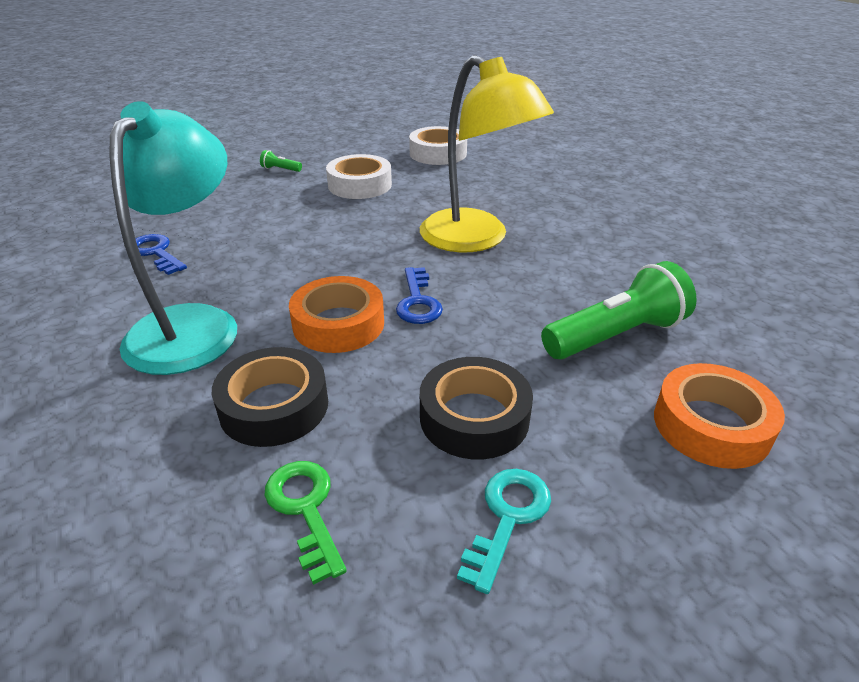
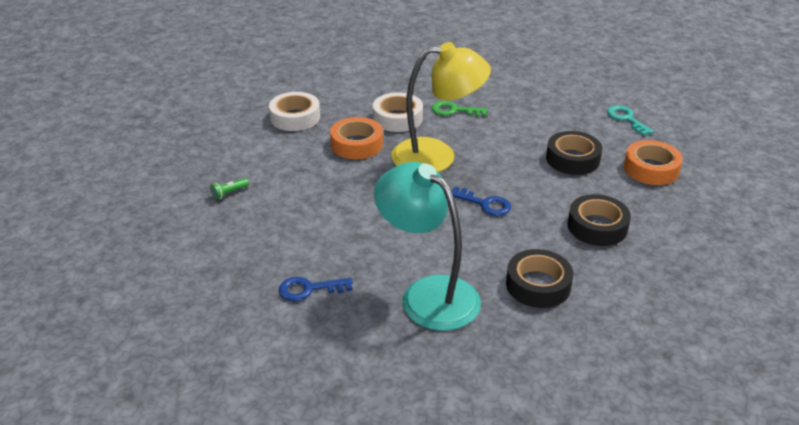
camera: 55 degrees left, 0 degrees up
green key [265,461,347,585] -> green key moved to [432,101,488,117]
orange tape [289,276,384,353] -> orange tape moved to [330,117,383,159]
white tape [326,154,392,199] -> white tape moved to [373,92,423,132]
turquoise key [457,469,551,594] -> turquoise key moved to [607,105,654,136]
green flashlight [541,261,697,360] -> black tape [546,131,602,175]

